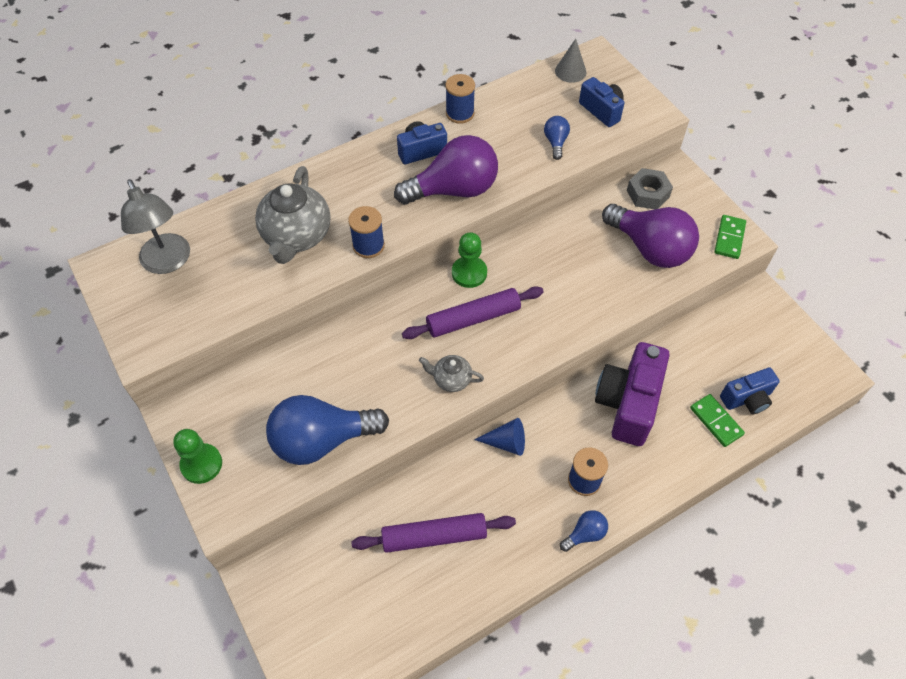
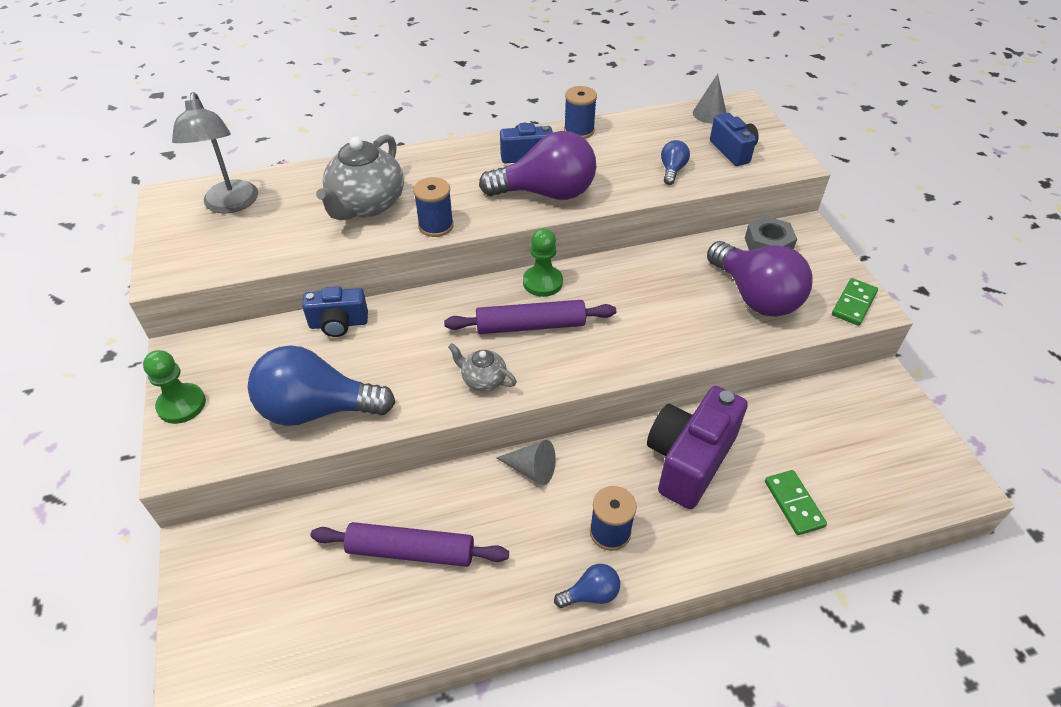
camera: 15 degrees right, 10 degrees down
blue cone [474,418,525,456] -> grey cone [497,440,556,485]
blue camera [720,367,780,414] -> blue camera moved to [302,287,368,337]

